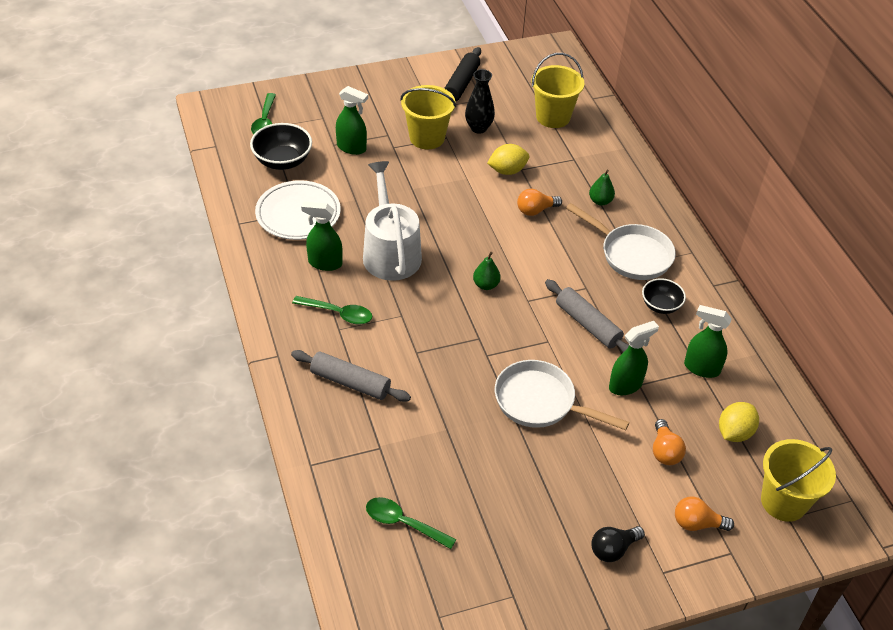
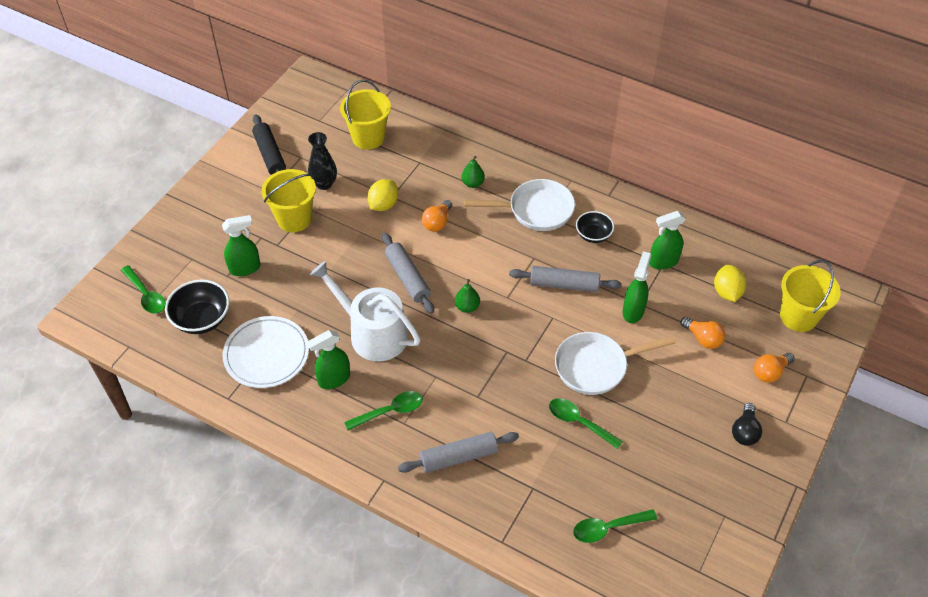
camera: 40 degrees left, 5 degrees up
none -> grey rolling pin [382,233,434,314]
none -> green spoon [549,398,623,449]

